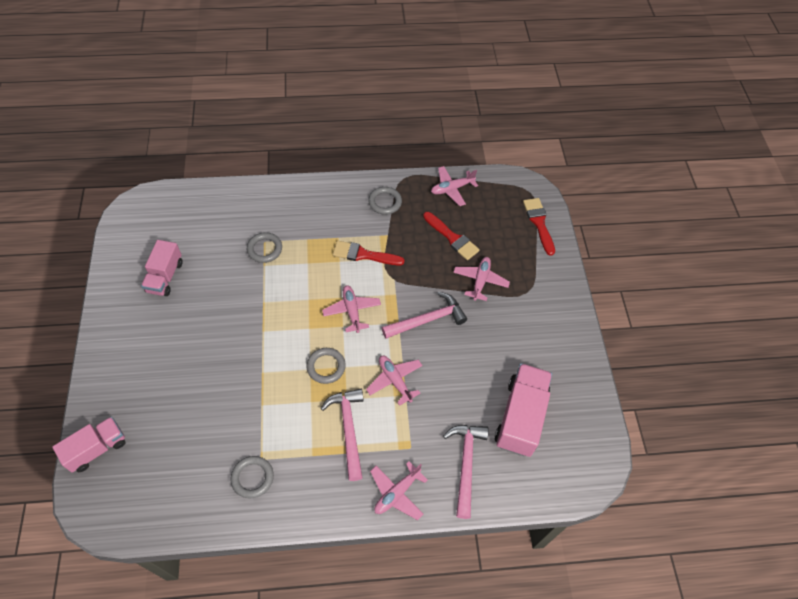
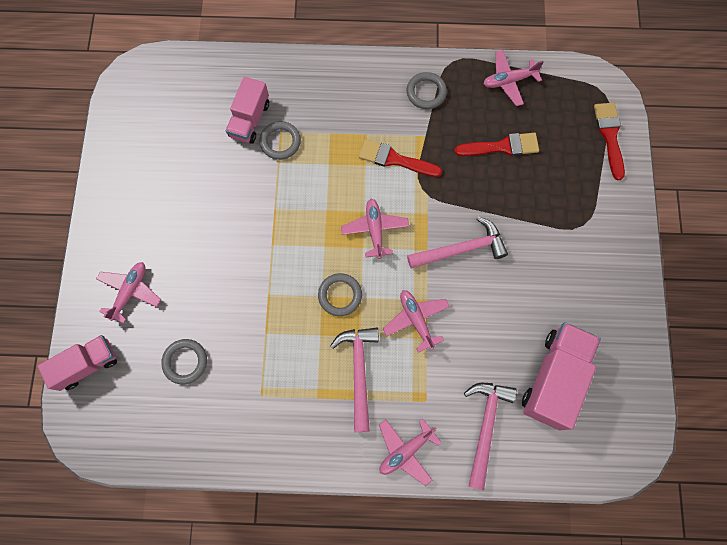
camera: 10 degrees right, 15 degrees up
pink truck [141,240,182,296] -> pink truck moved to [226,77,269,144]
grey ring [231,456,274,498] -> grey ring moved to [161,339,207,384]
red brush [423,212,480,260] -> red brush turned 60 degrees counterclockwise [454,133,539,156]
pink plane [453,257,510,301] -> pink plane moved to [96,262,161,323]

